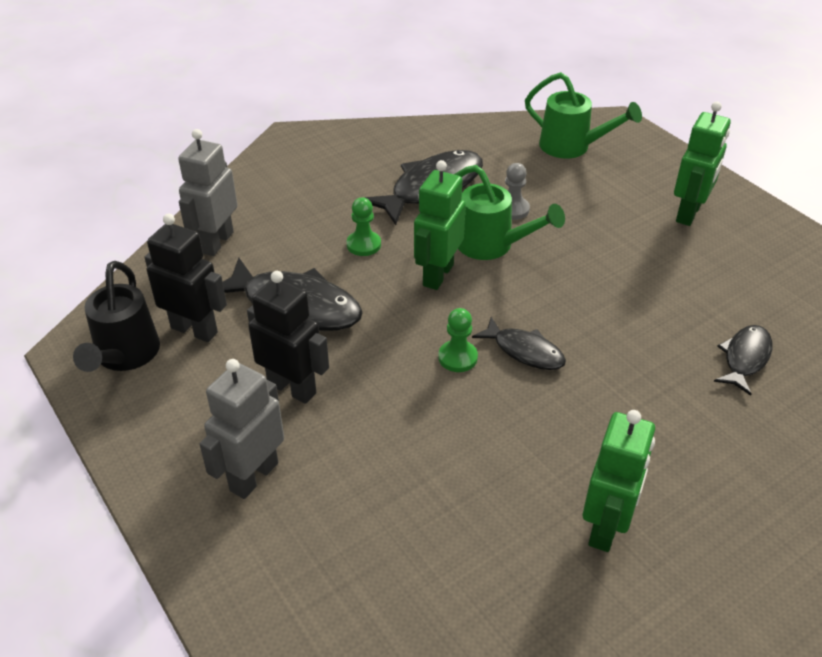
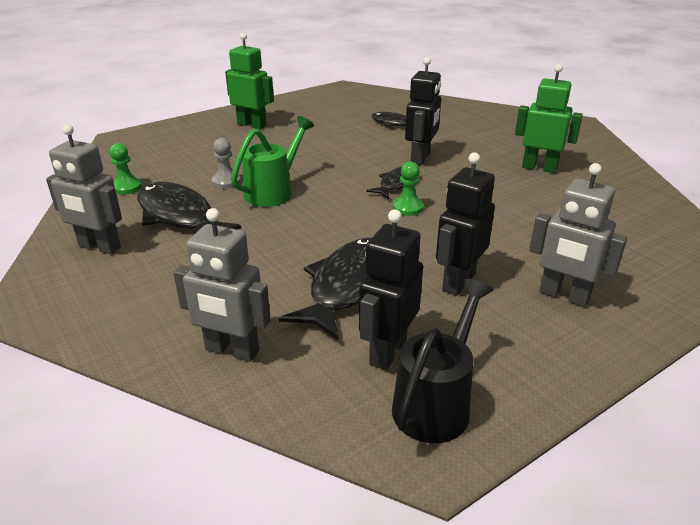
camera: 90 degrees left, 10 degrees down
black watering can [73,261,160,372] -> black watering can turned 60 degrees counterclockwise [392,279,494,443]
green pawn [347,197,381,256] -> green pawn moved to [109,143,142,194]
green robot [414,160,466,290] -> none
green watering can [525,72,642,158] -> none
none -> grey robot [46,124,122,254]
none -> black robot [405,57,441,165]

